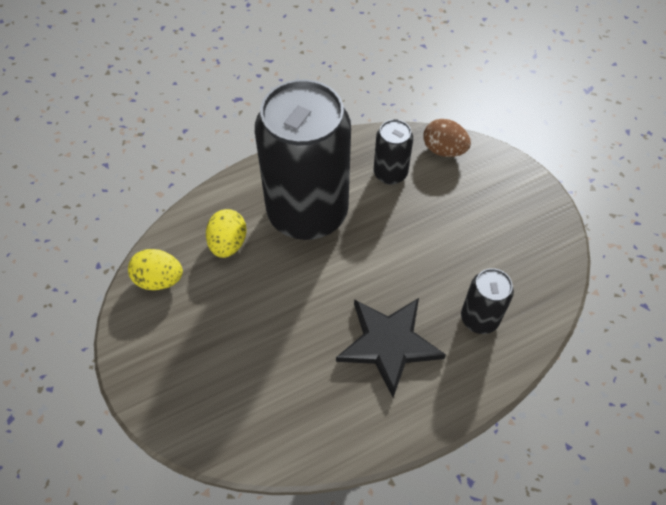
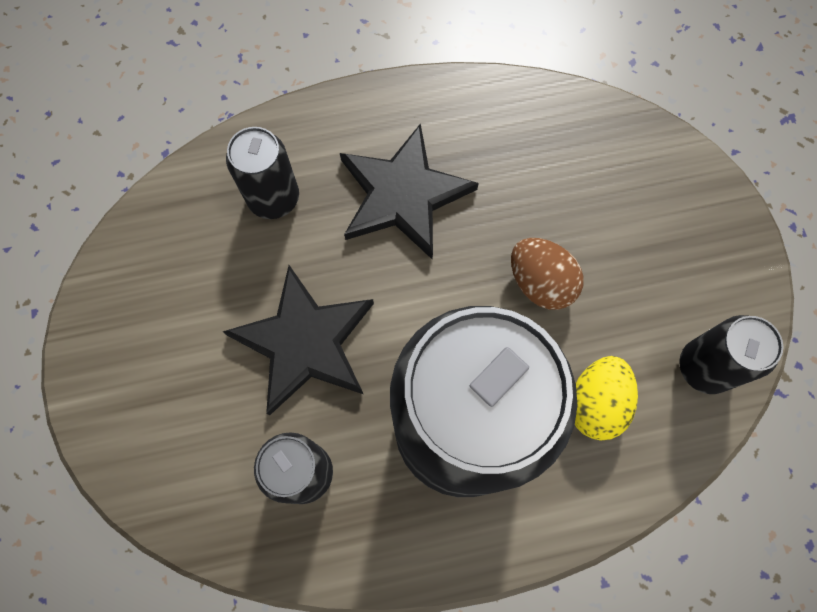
camera: 165 degrees left, 15 degrees up
yellow egg [128,249,183,290] -> black can [679,315,784,394]
brown egg [424,119,471,157] -> brown egg moved to [511,238,584,310]
none -> black star [223,265,374,416]

